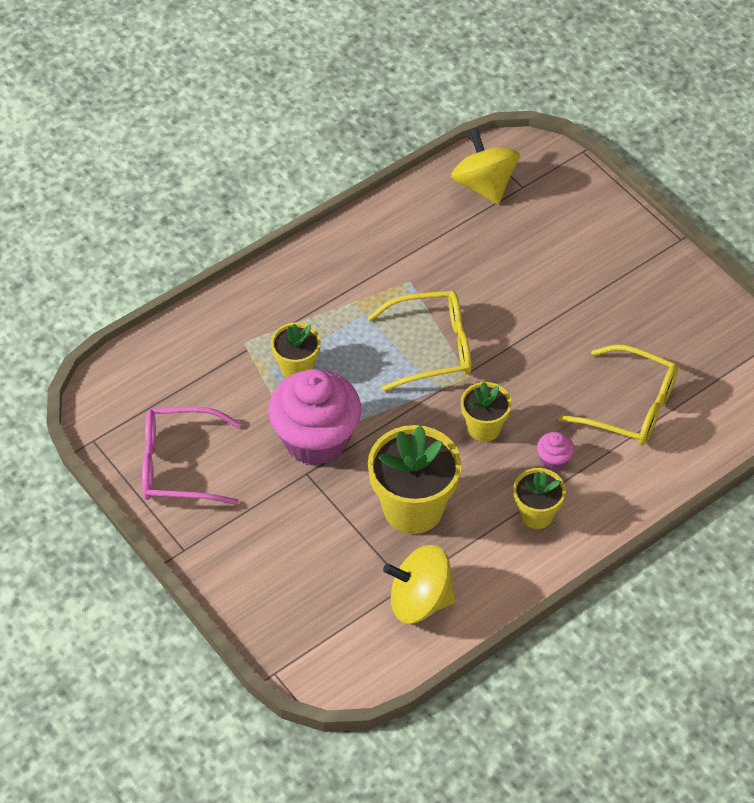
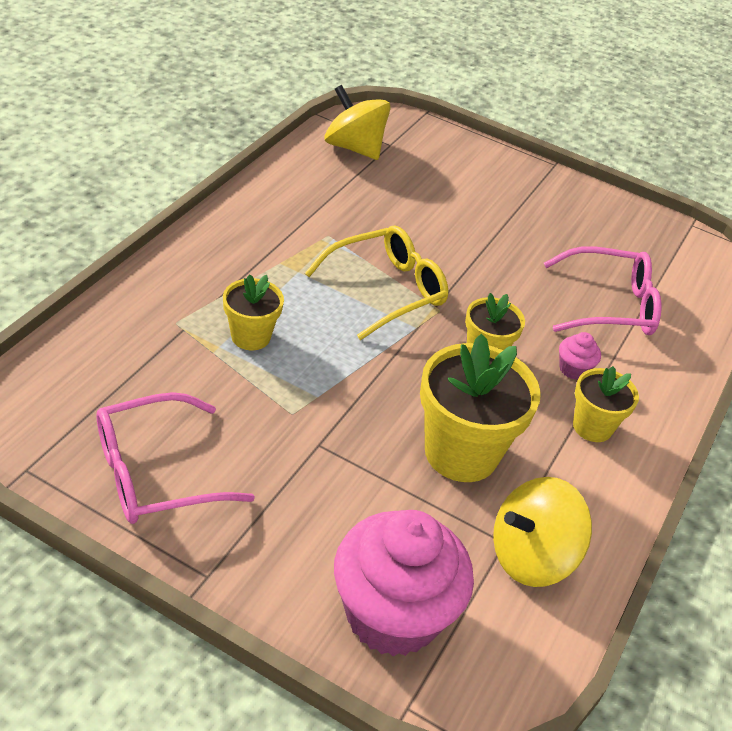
camera: 30 degrees left, 10 degrees down
pink cupcake [268,369,362,465] -> pink cupcake moved to [334,510,474,657]
yellow glasses [558,345,678,445] -> pink glasses [544,246,662,335]

